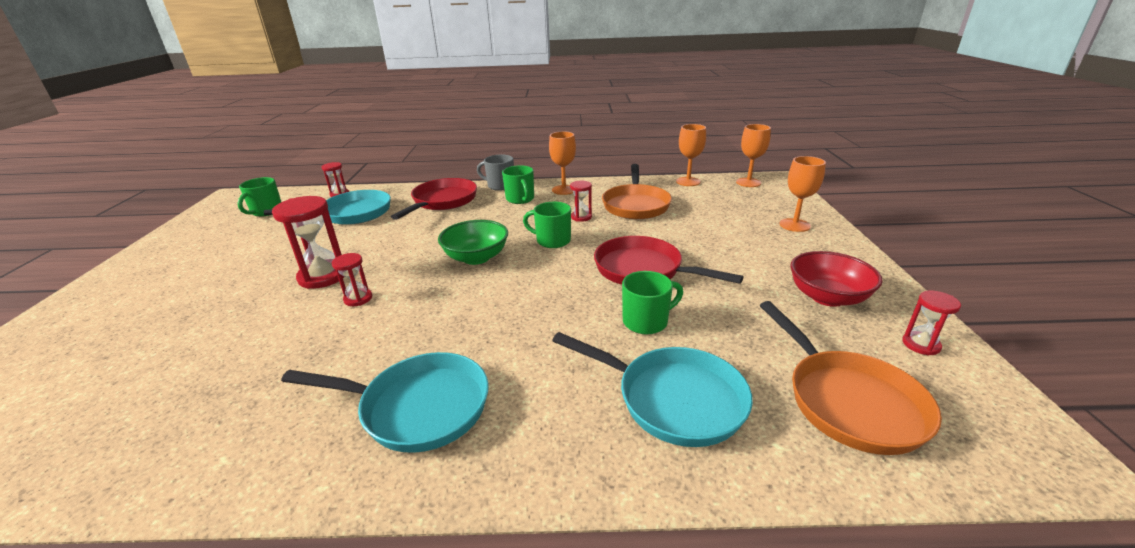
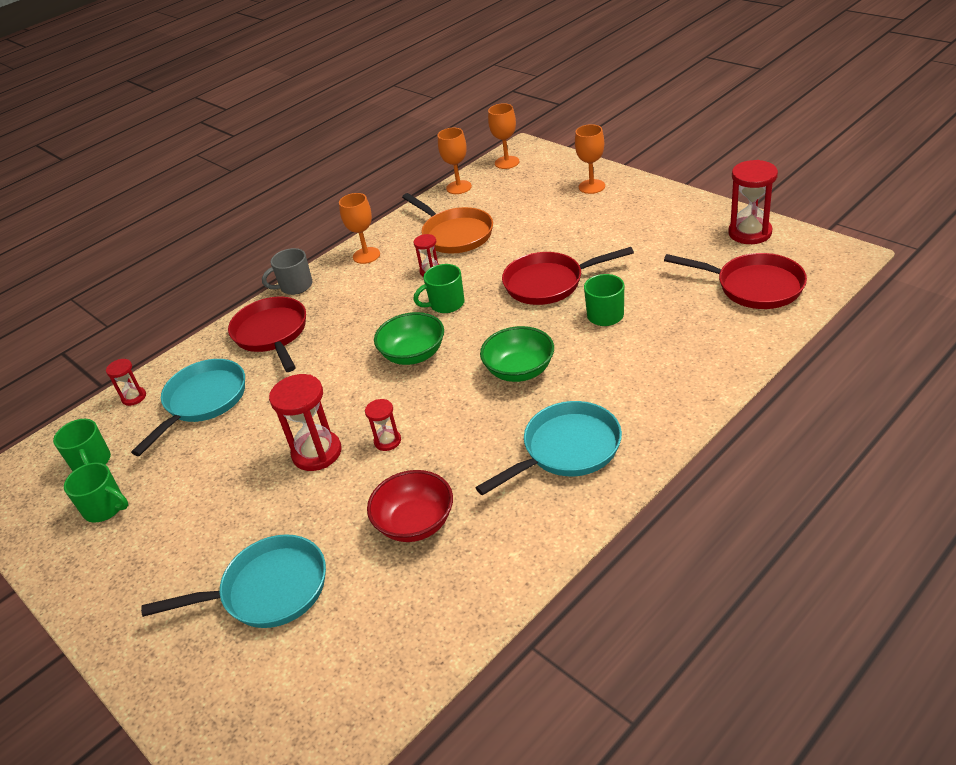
camera: 40 degrees left, 10 degrees up
green mug [502,165,534,204] -> green mug moved to [64,462,128,523]
turquoise pan [552,332,753,447] -> turquoise pan moved to [141,534,326,628]
orange pan [760,301,942,455] -> red pan [664,253,807,309]
red bowl [790,251,883,307] -> red bowl moved to [367,470,453,542]
red hourglass [902,291,961,355] -> red hourglass [728,160,778,244], size x1.84
none -> green bowl [480,326,554,382]

